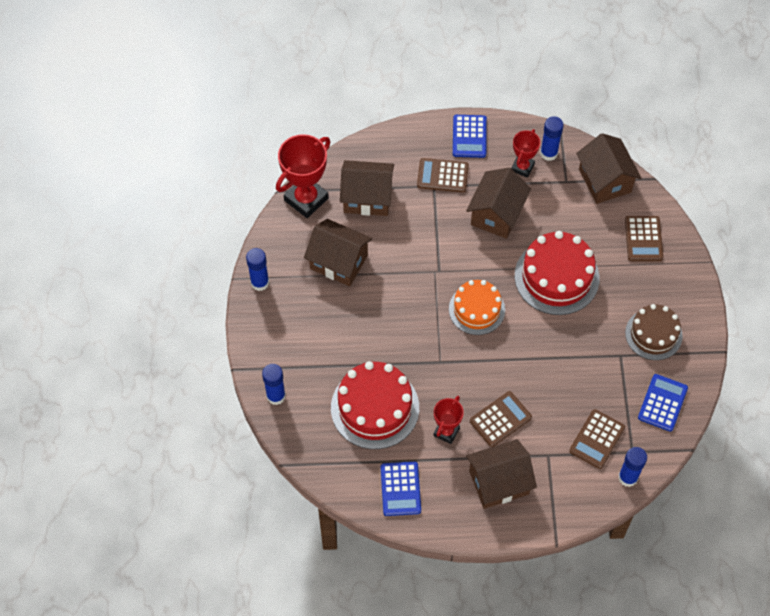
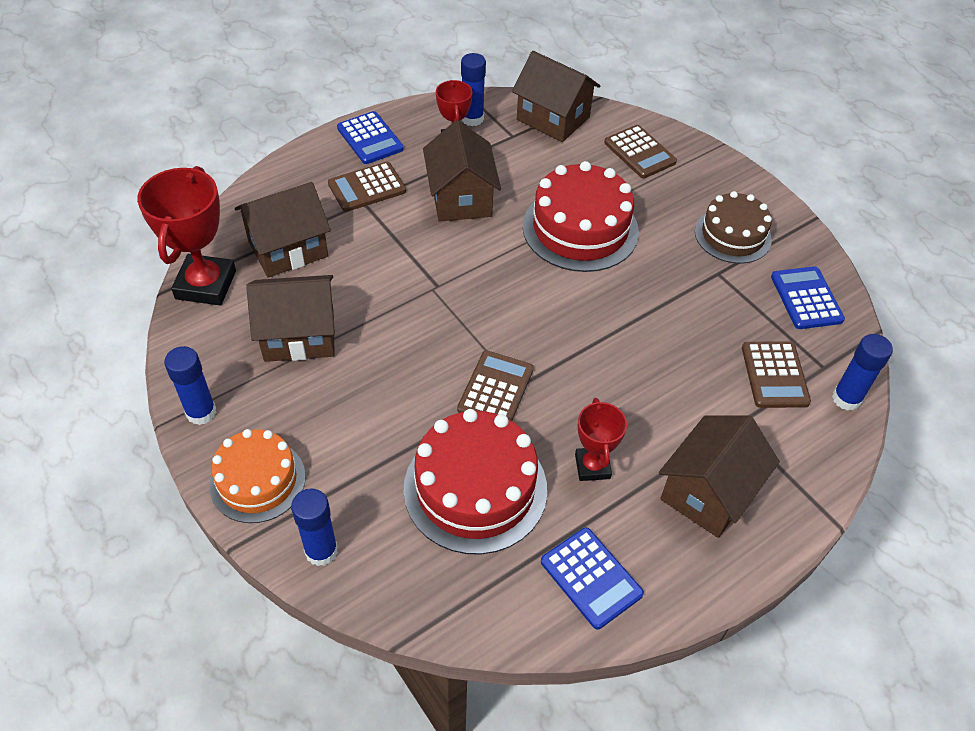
camera: 35 degrees left, 10 degrees down
orange cake [449,280,505,335] -> orange cake moved to [209,429,306,523]
brown calculator [470,391,532,447] -> brown calculator moved to [457,350,534,421]

